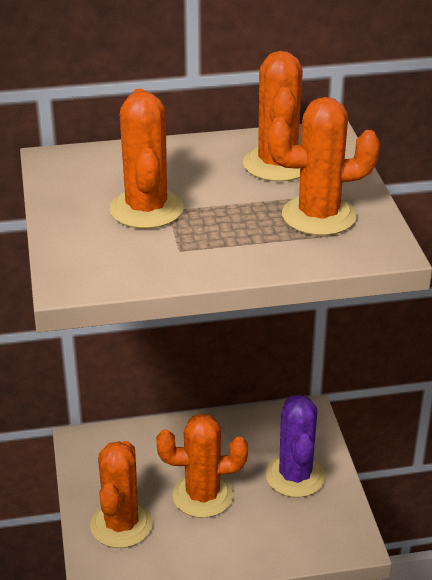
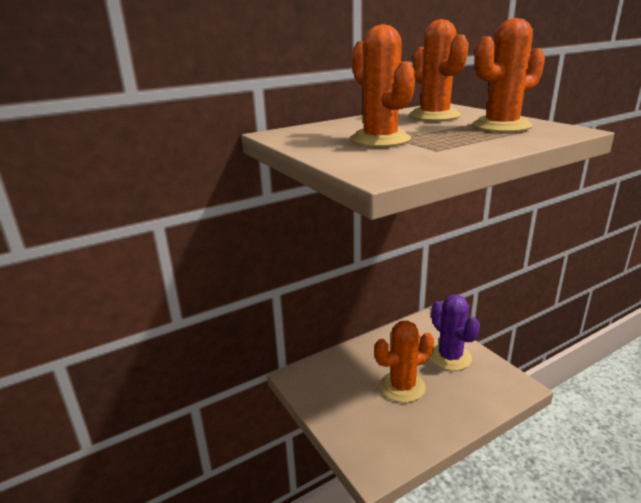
camera: 20 degrees left, 10 degrees down
orange cactus [90,441,153,548] -> none

